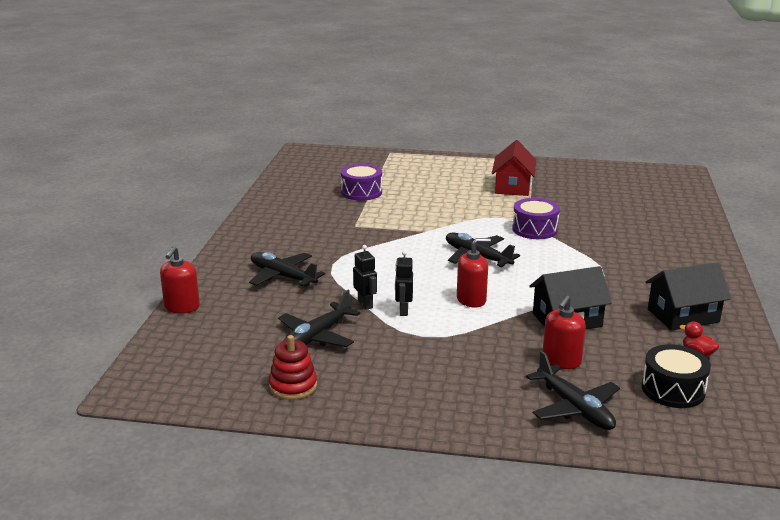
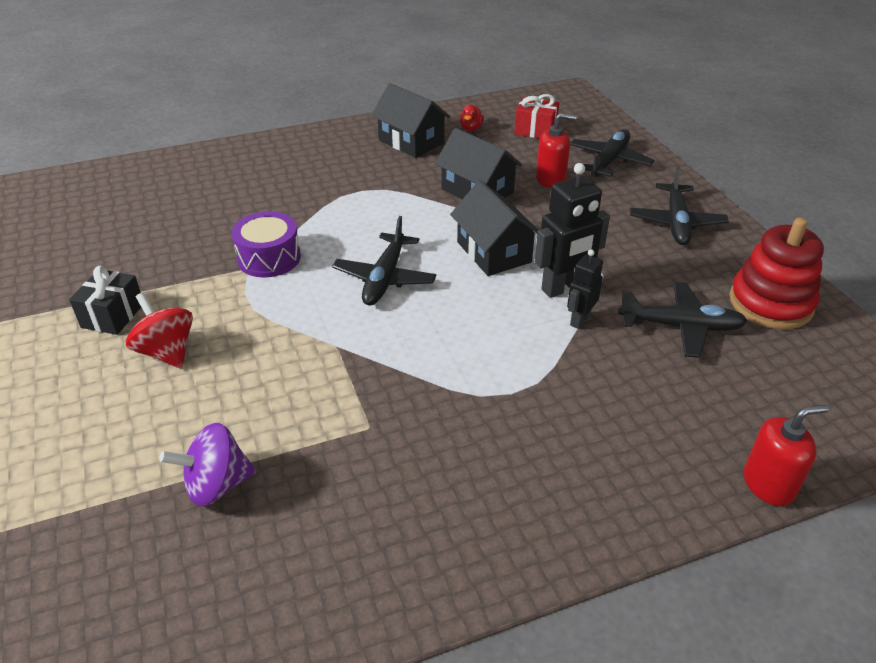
camera: 120 degrees left, 15 degrees up
black plane [249,252,325,287] -> black plane moved to [630,166,729,245]
red stacking toy [269,335,317,400] -> red stacking toy [729,218,824,329], size x1.55
purple drum [341,164,382,201] -> purple spinning top [159,423,256,507]
black robot [395,251,413,316] -> black robot [535,163,610,298], size x1.70
red soap dispenser [457,238,491,308] -> black house [450,180,538,276]
red house [492,140,536,196] -> black gift [69,266,141,335]
black drum [642,344,711,408] -> red gift [514,94,559,139]
none -> red spinning top [126,292,193,368]

